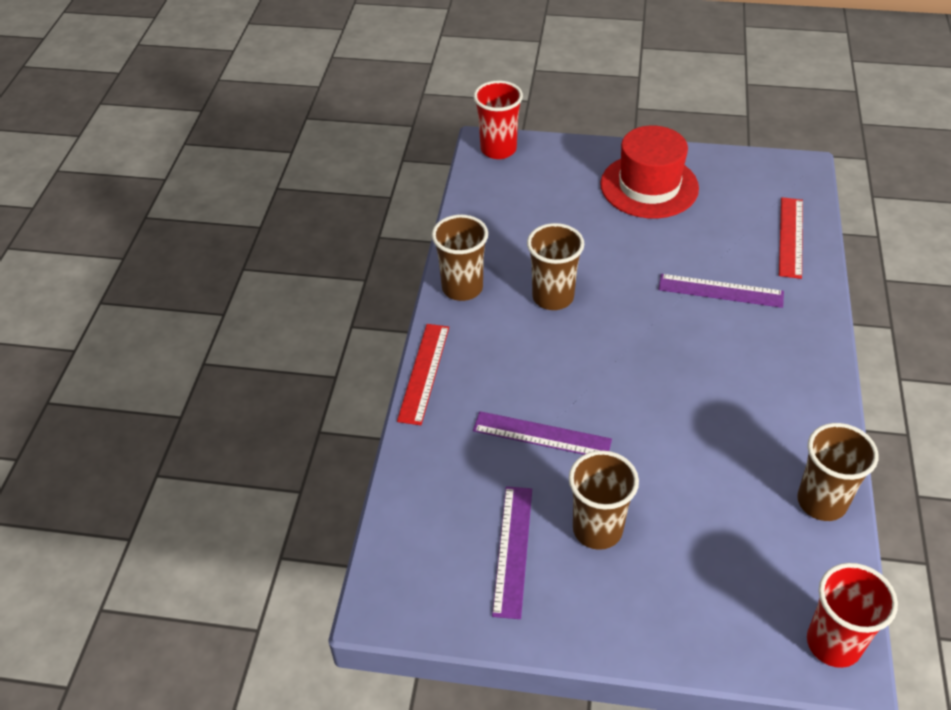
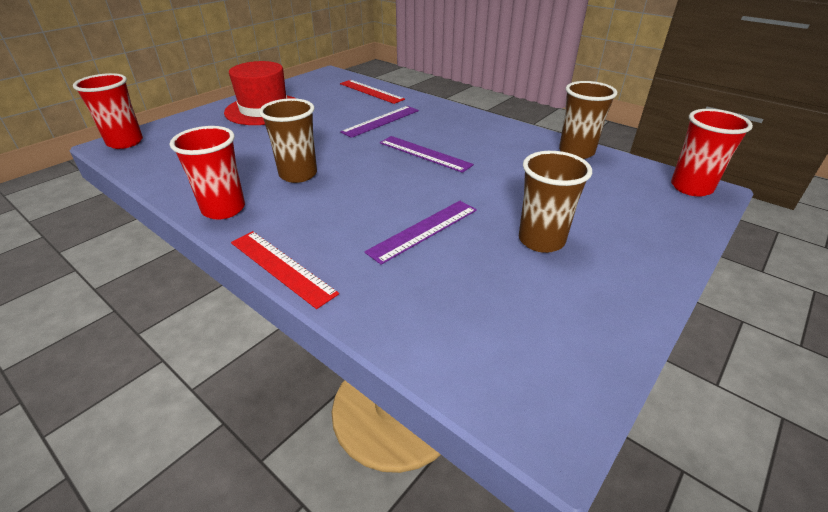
camera: 60 degrees left, 10 degrees down
brown cup [432,215,488,301] -> red cup [170,126,245,220]
purple ruler [492,486,532,619] -> purple ruler moved to [380,136,474,173]

